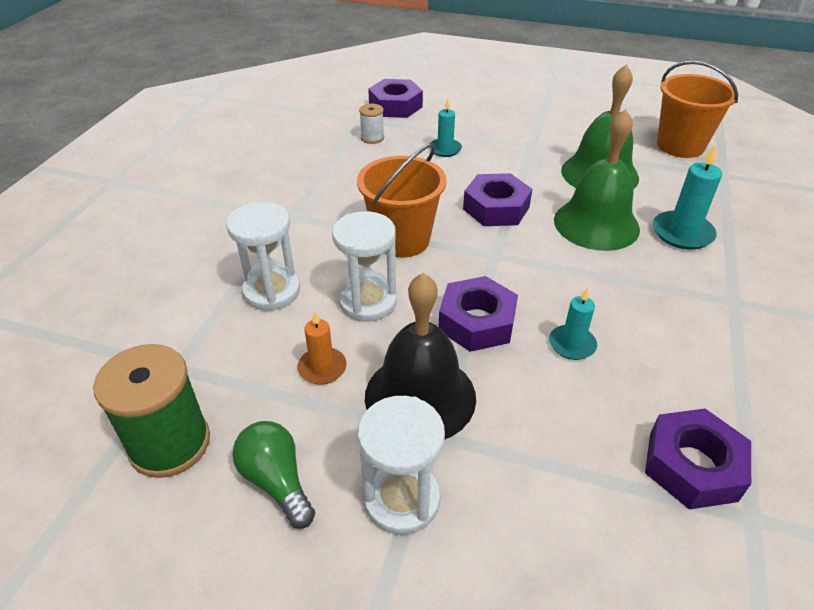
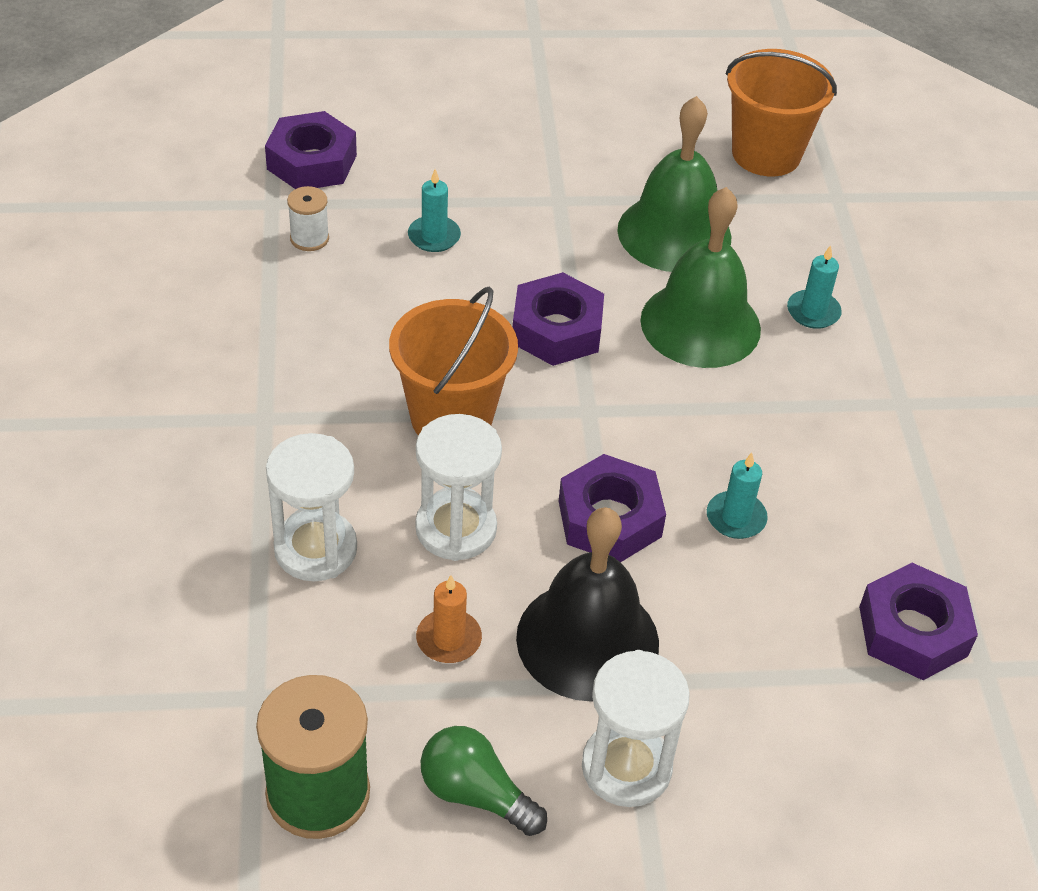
camera: 25 degrees left, 5 degrees up
turquoise candle [653,144,722,250] -> turquoise candle [787,245,842,329], size x0.65

